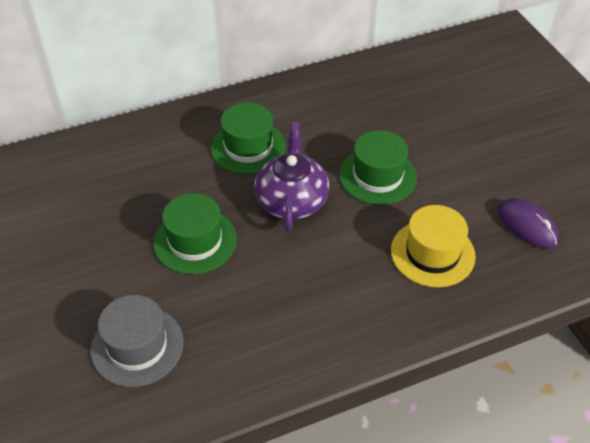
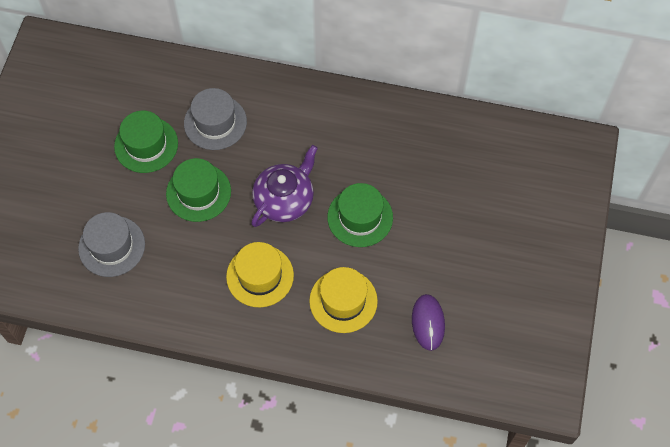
camera: 35 degrees right, 15 degrees up
green hat [211,102,286,174] -> green hat moved to [114,111,178,173]
none -> grey hat [184,88,247,150]
none -> yellow hat [226,242,294,307]

